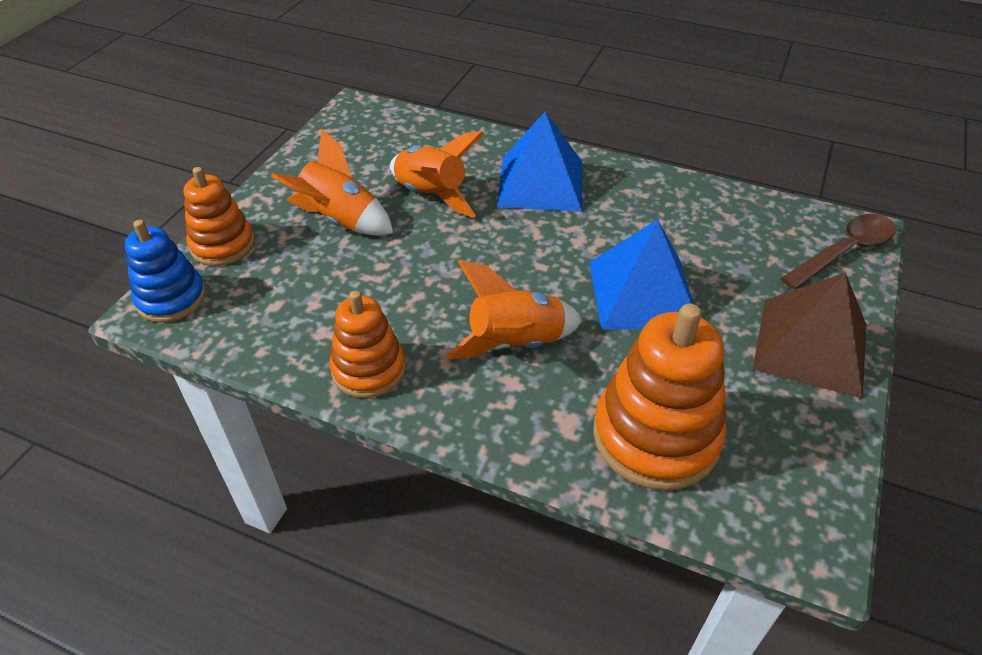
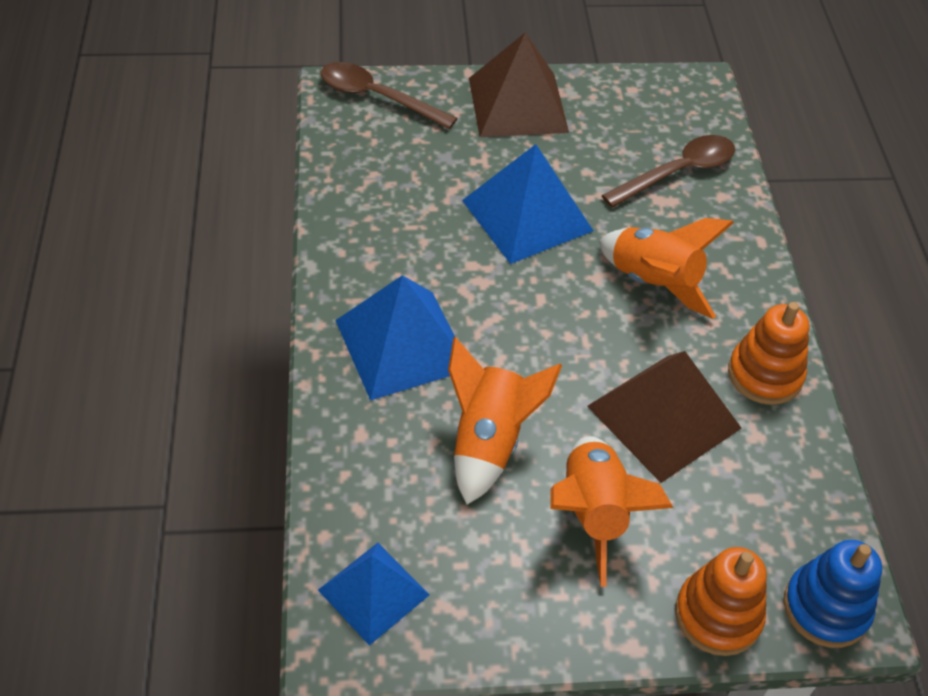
camera: 120 degrees left, 5 degrees up
orange stacking toy [593,303,726,490] -> brown spoon [602,135,735,208]
none -> blue pyramid [318,543,429,646]
none -> brown pyramid [587,351,742,483]

